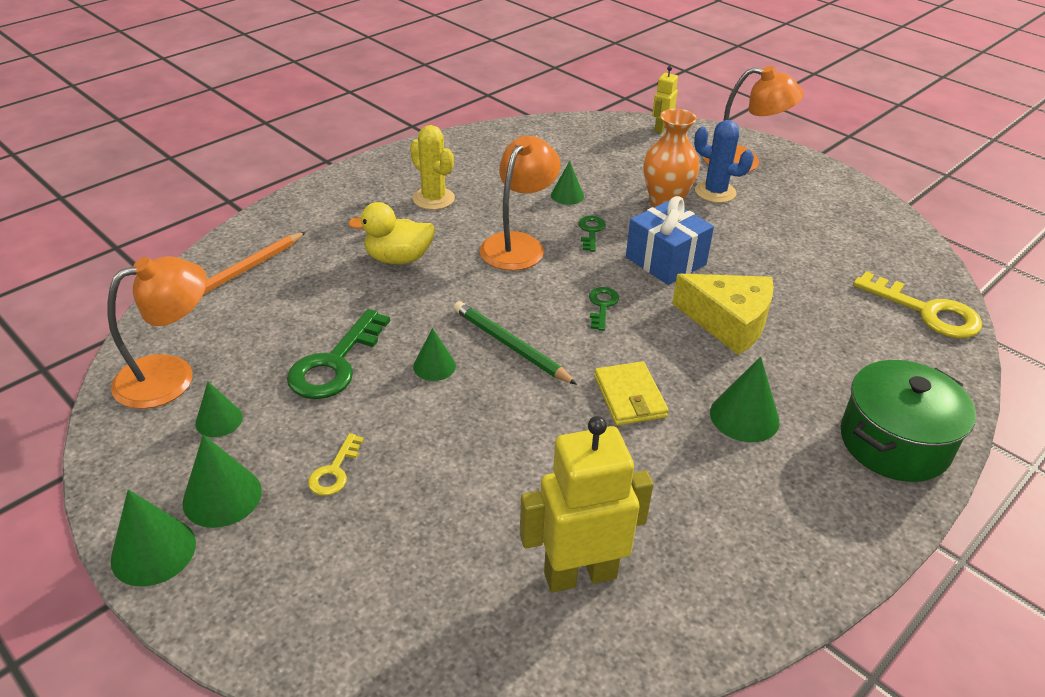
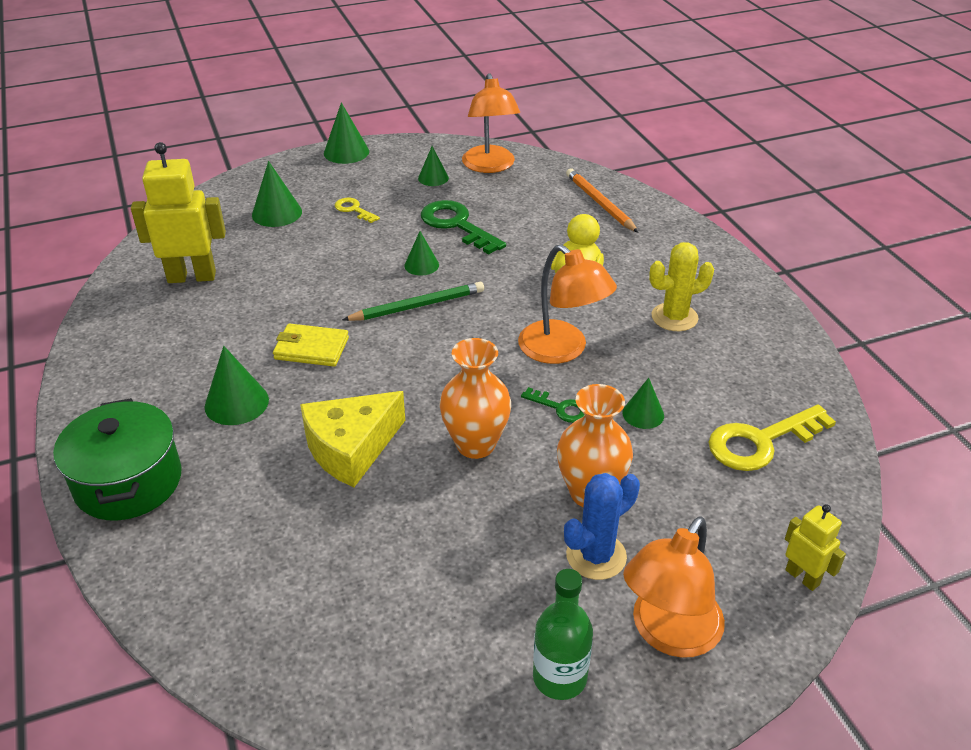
camera: 115 degrees right, 0 degrees up
green cone [182,434,262,528] -> green cone moved to [252,161,302,227]
yellow robot [520,416,653,593] -> yellow robot turned 105 degrees counterclockwise [131,142,226,283]
green key [589,287,619,331] -> none
blue gift [626,196,714,285] -> orange vase [439,338,511,459]
yellow key [853,271,982,338] -> yellow key moved to [708,404,836,471]
none -> green bottle [533,569,593,700]

